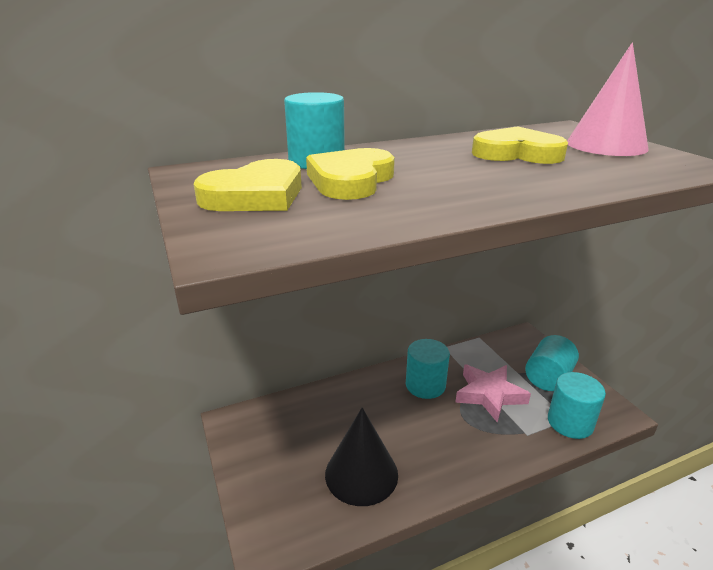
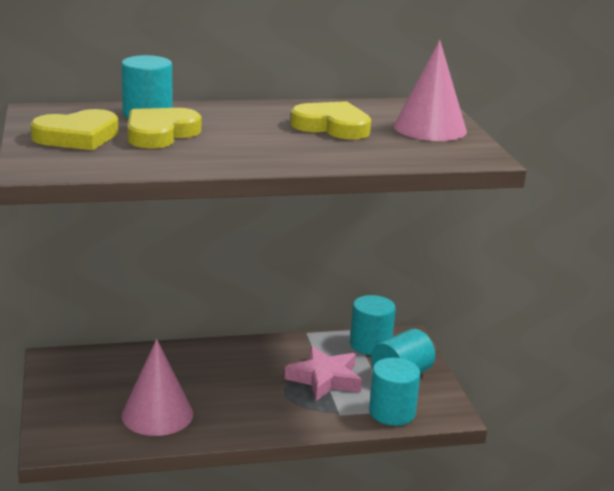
camera: 10 degrees right, 5 degrees down
black cone [325,407,398,506] -> pink cone [121,339,193,436]
turquoise cylinder [406,339,450,399] -> turquoise cylinder moved to [350,295,396,355]

